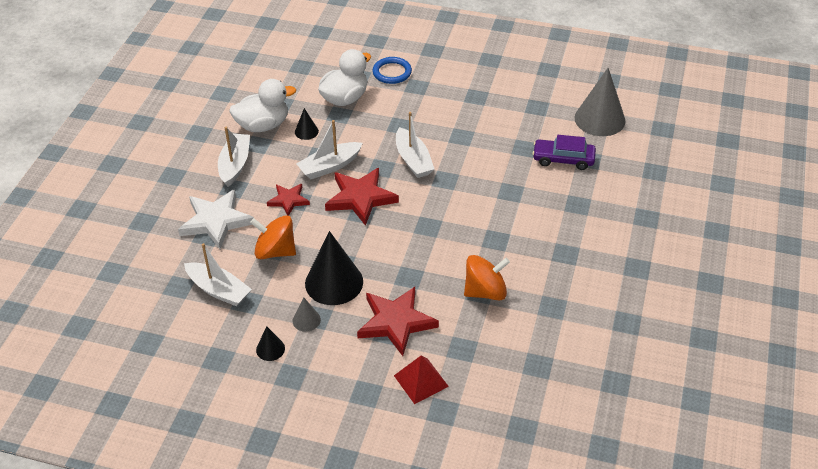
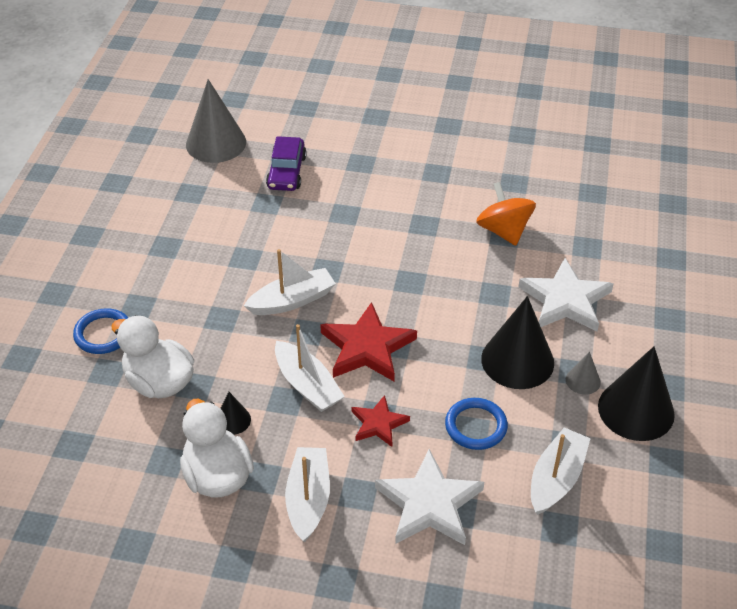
camera: 95 degrees left, 0 degrees up
white boat [218,127,250,187] -> white boat turned 90 degrees clockwise [285,447,330,542]
orange spinning top [250,215,296,259] -> blue ring [445,398,508,450]
black cone [256,326,285,361] -> black cone [598,346,675,441], size x2.13
red star [357,287,439,356] -> white star [519,258,613,332]
red pyramid [394,355,449,404] -> none

